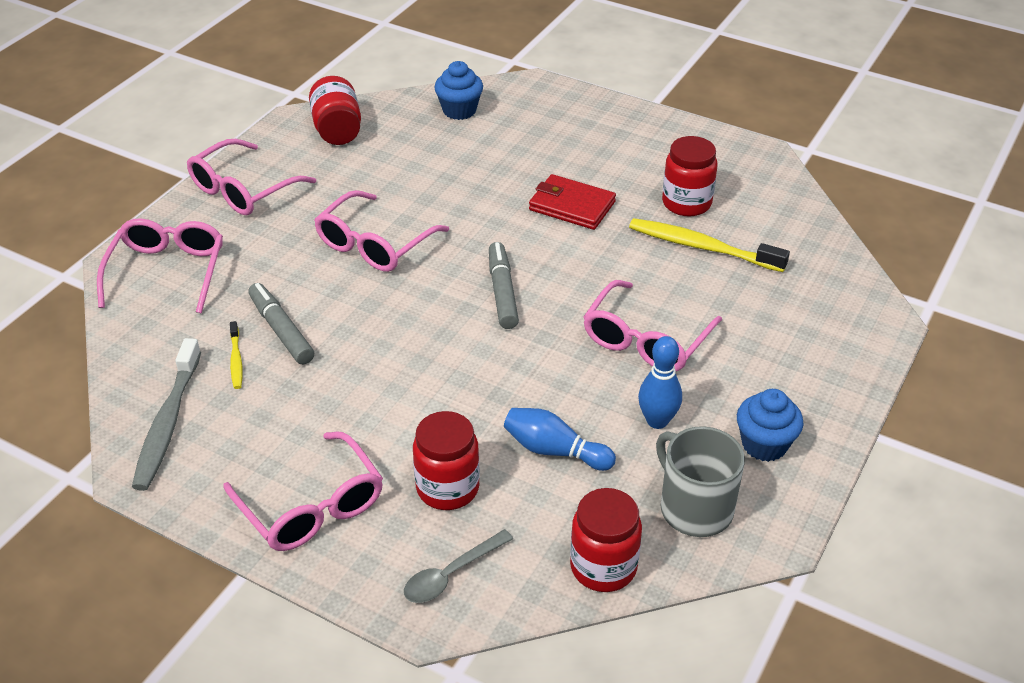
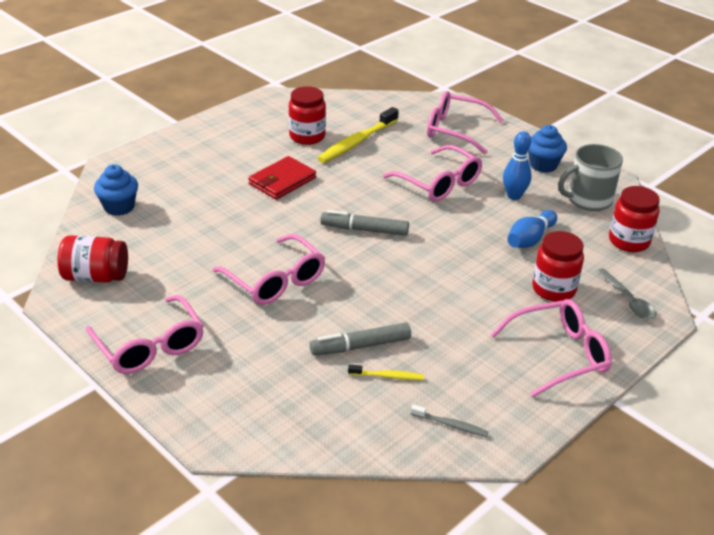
camera: 75 degrees left, 5 degrees down
pink glasses [97,218,223,313] -> pink glasses moved to [427,91,504,154]
grey toothbrush [132,338,201,491] -> grey toothbrush [411,404,489,437], size x0.49

